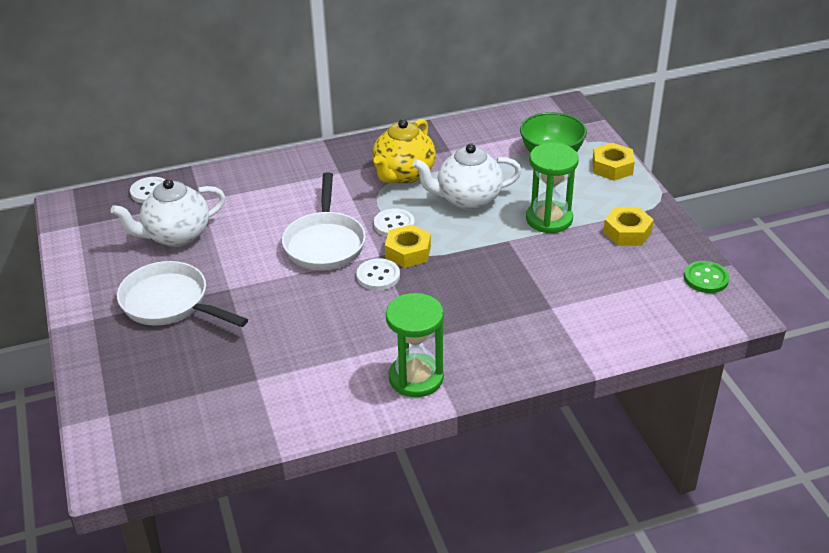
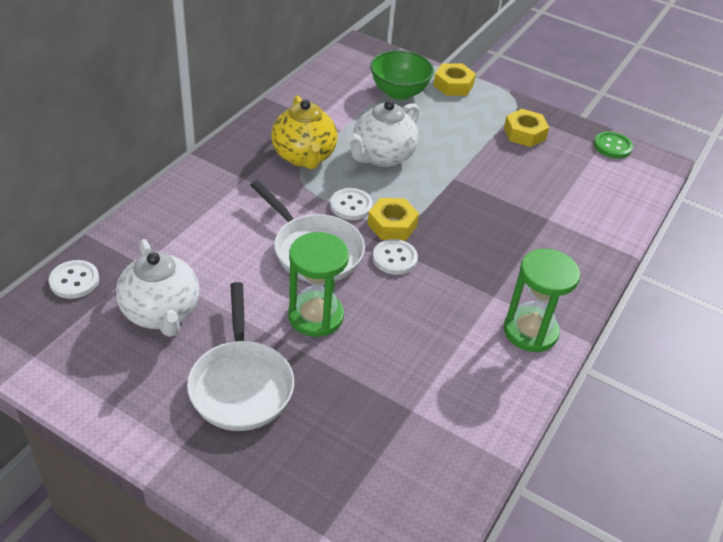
camera: 45 degrees left, 5 degrees up
white teapot [111,179,225,247] -> white teapot turned 45 degrees counterclockwise [116,239,199,337]
white pan [117,261,248,327] -> white pan turned 90 degrees counterclockwise [187,282,294,431]
green hourglass [526,143,579,233] -> green hourglass moved to [288,232,349,337]

